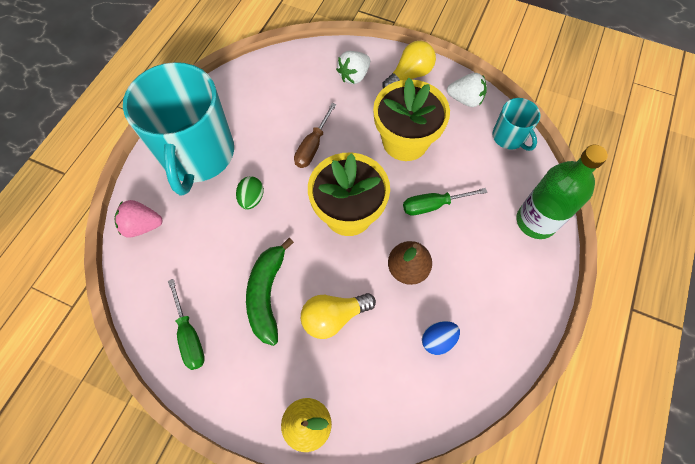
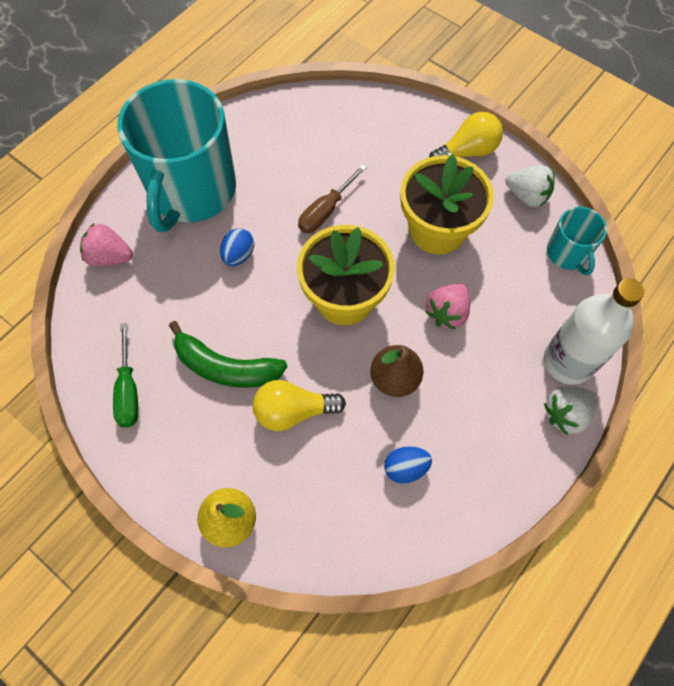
camera: 15 degrees right, 0 degrees up
green egg [236,176,264,209] -> blue egg [220,229,254,266]
green banana [246,238,294,346] -> green banana turned 90 degrees counterclockwise [169,321,288,388]
white strawberry [336,51,370,84] -> white strawberry moved to [544,387,598,435]
green screwdriver [403,188,487,215] -> pink strawberry [425,283,470,330]
green bottle [517,145,608,239] -> white bottle [544,278,644,385]

